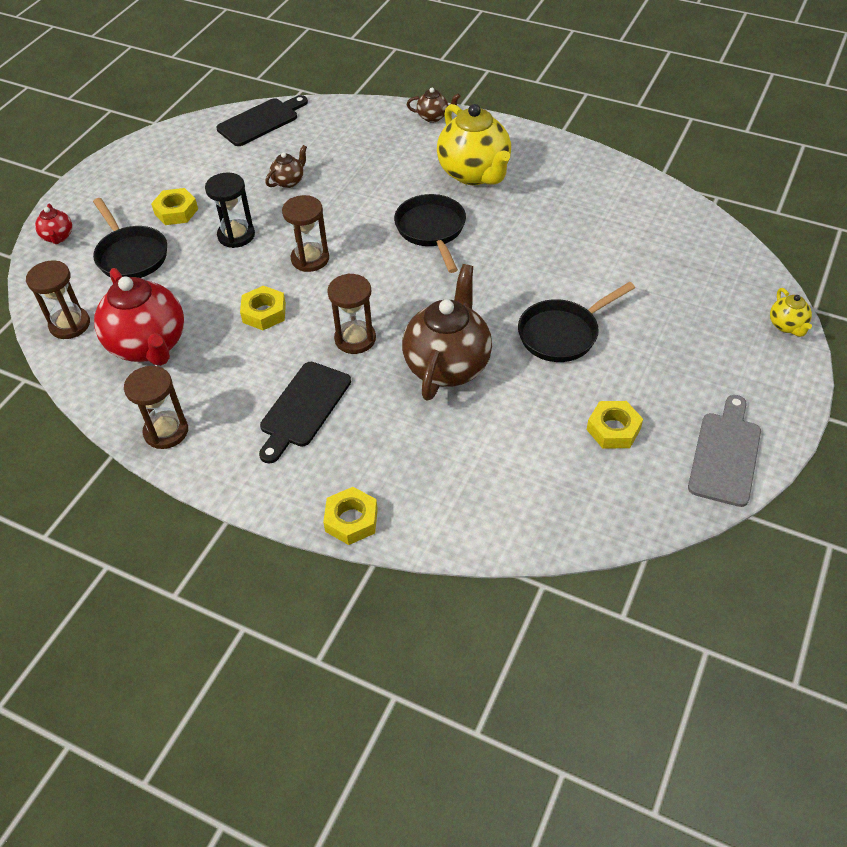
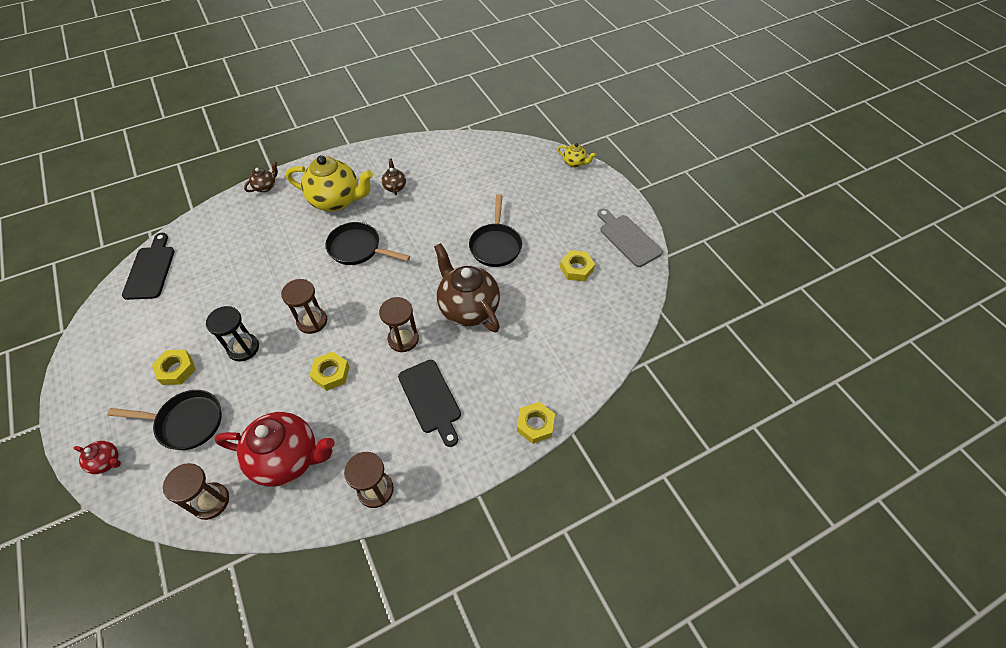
camera: 55 degrees left, 5 degrees up
brown teapot [265,145,307,188] -> brown teapot moved to [382,158,406,195]

